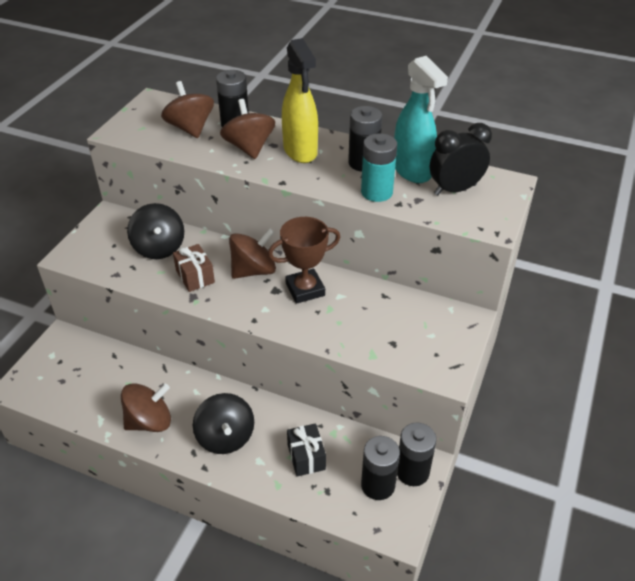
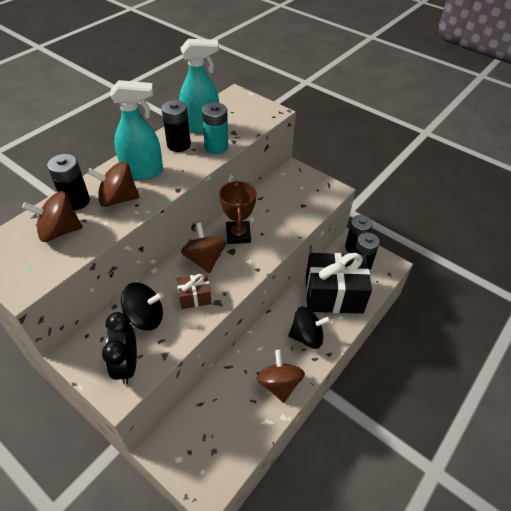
camera: 75 degrees left, 5 degrees up
yellow spray bottle [282,38,318,163] -> turquoise spray bottle [110,80,163,180]
black gift [287,423,326,477] -> black gift [306,253,372,314], size x2.19
black clock [430,123,492,195] -> black clock moved to [102,312,137,385]

